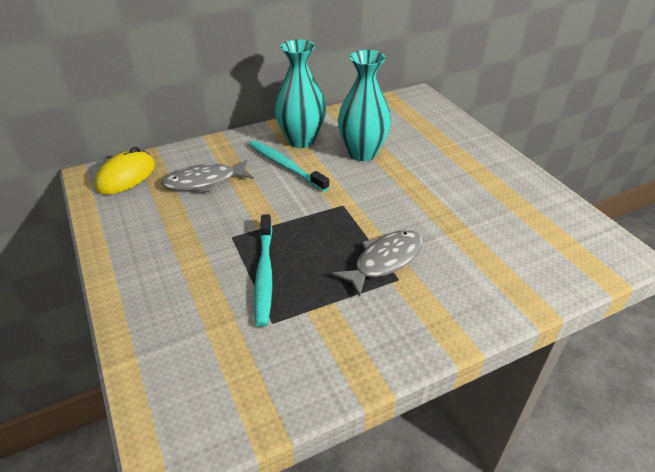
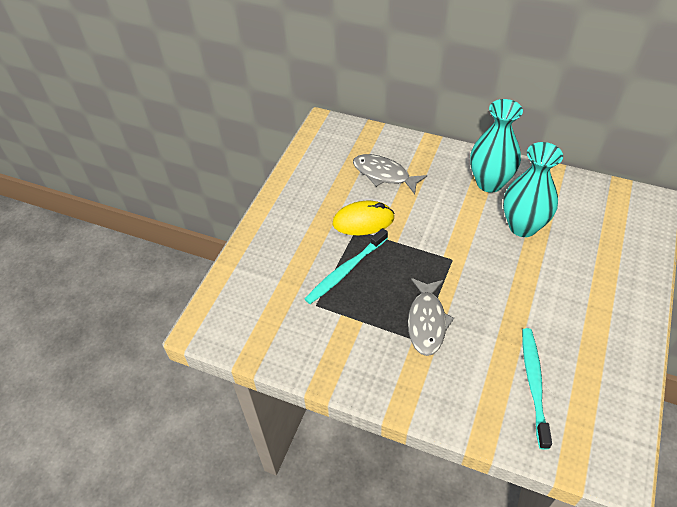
camera: 50 degrees right, 10 degrees up
yellow mouse [95,147,155,195] -> yellow mouse moved to [333,201,395,235]
turquoise toothbrush [249,140,329,192] -> turquoise toothbrush moved to [522,328,552,450]
grey fish [332,230,423,297] -> grey fish turned 90 degrees clockwise [408,278,454,356]

